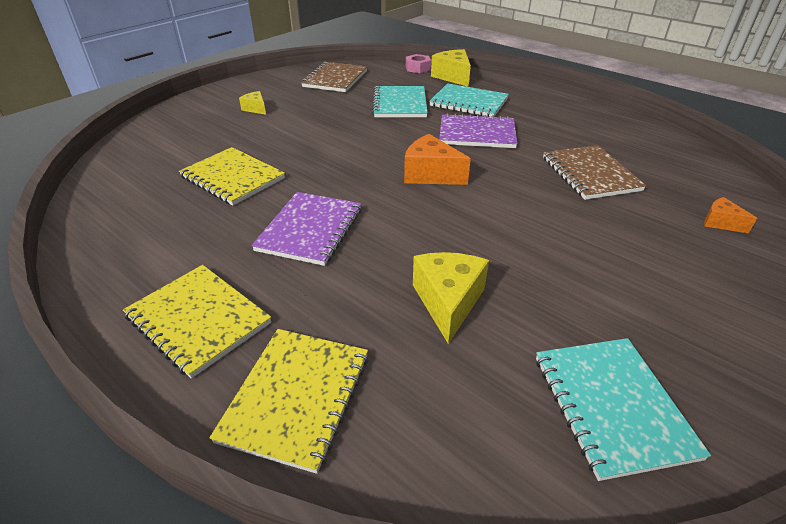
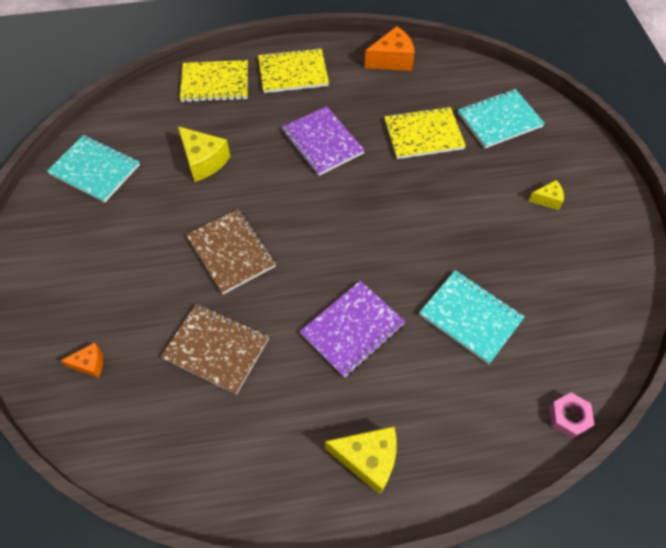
camera: 130 degrees right, 20 degrees up
yellow notebook [209,329,368,474] -> yellow notebook turned 60 degrees counterclockwise [180,60,248,102]
brown notebook [301,62,367,92] -> brown notebook moved to [186,209,276,294]
orange cheese [404,134,471,185] -> orange cheese moved to [364,26,415,71]
turquoise notebook [429,83,509,117] -> turquoise notebook moved to [458,89,545,148]
yellow cheese [431,49,471,87] -> yellow cheese moved to [325,426,397,495]

